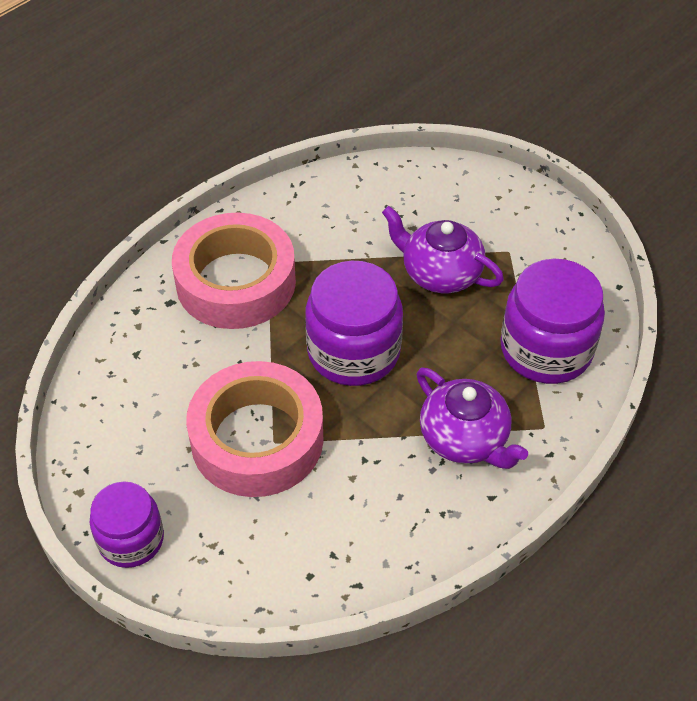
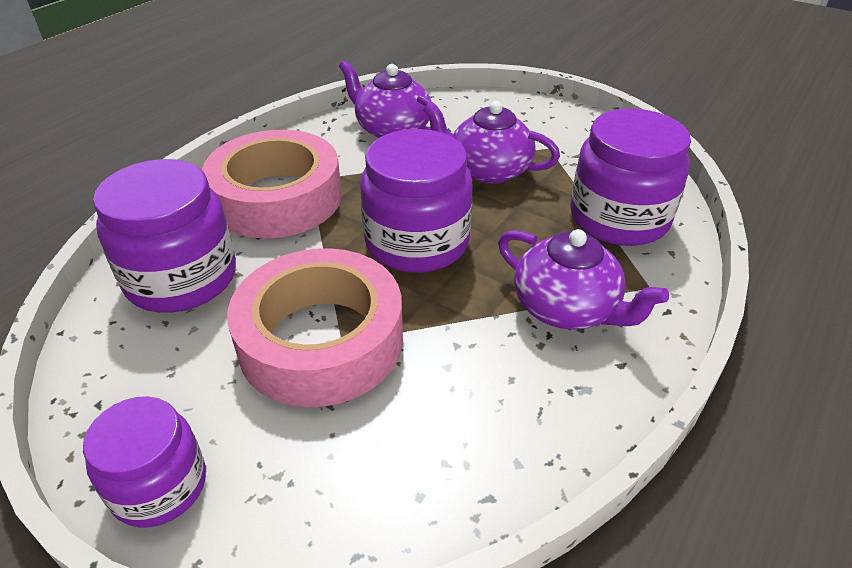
camera: 10 degrees left, 10 degrees down
none -> purple jar [93,159,236,312]
none -> purple teapot [339,61,443,138]

